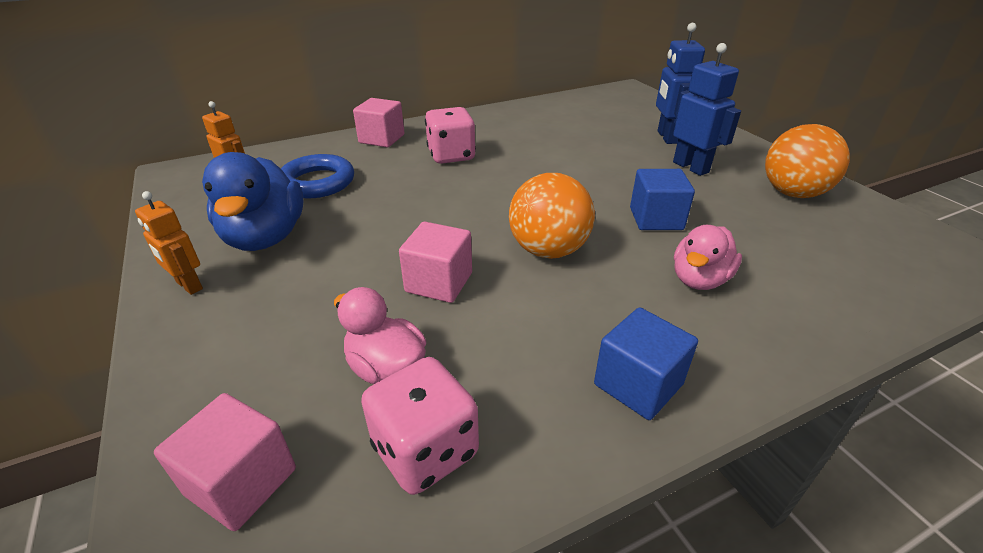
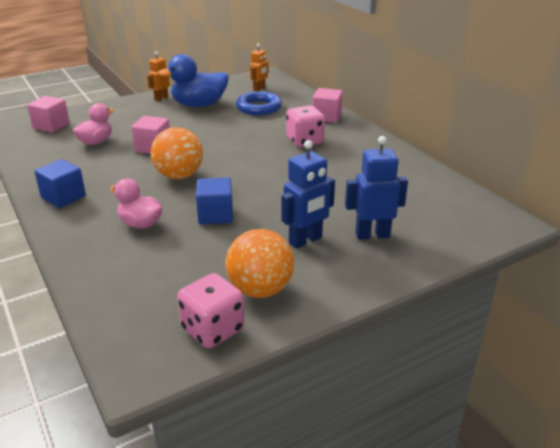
camera: 85 degrees right, 5 degrees down
pink dice [361,357,479,495] -> pink dice moved to [177,273,245,348]

